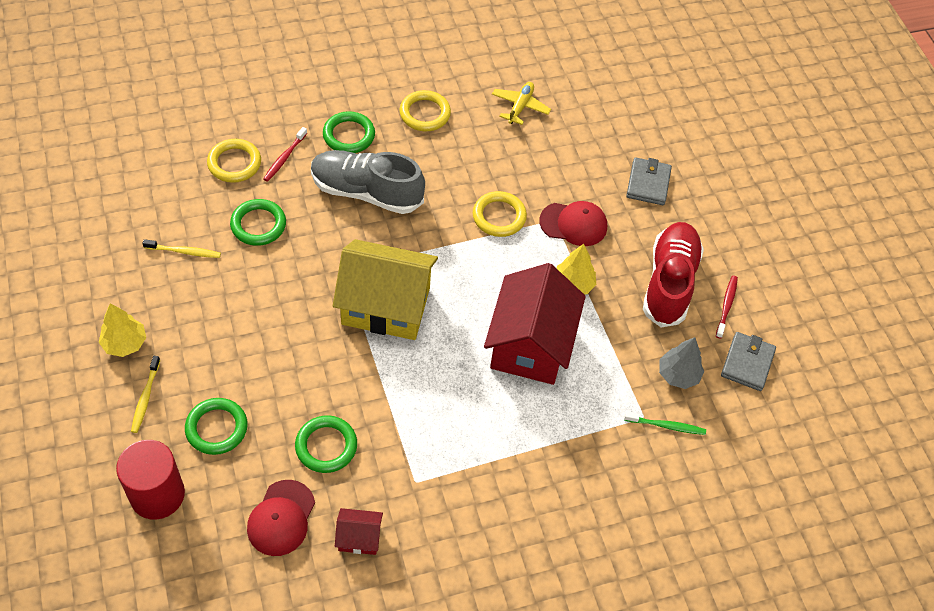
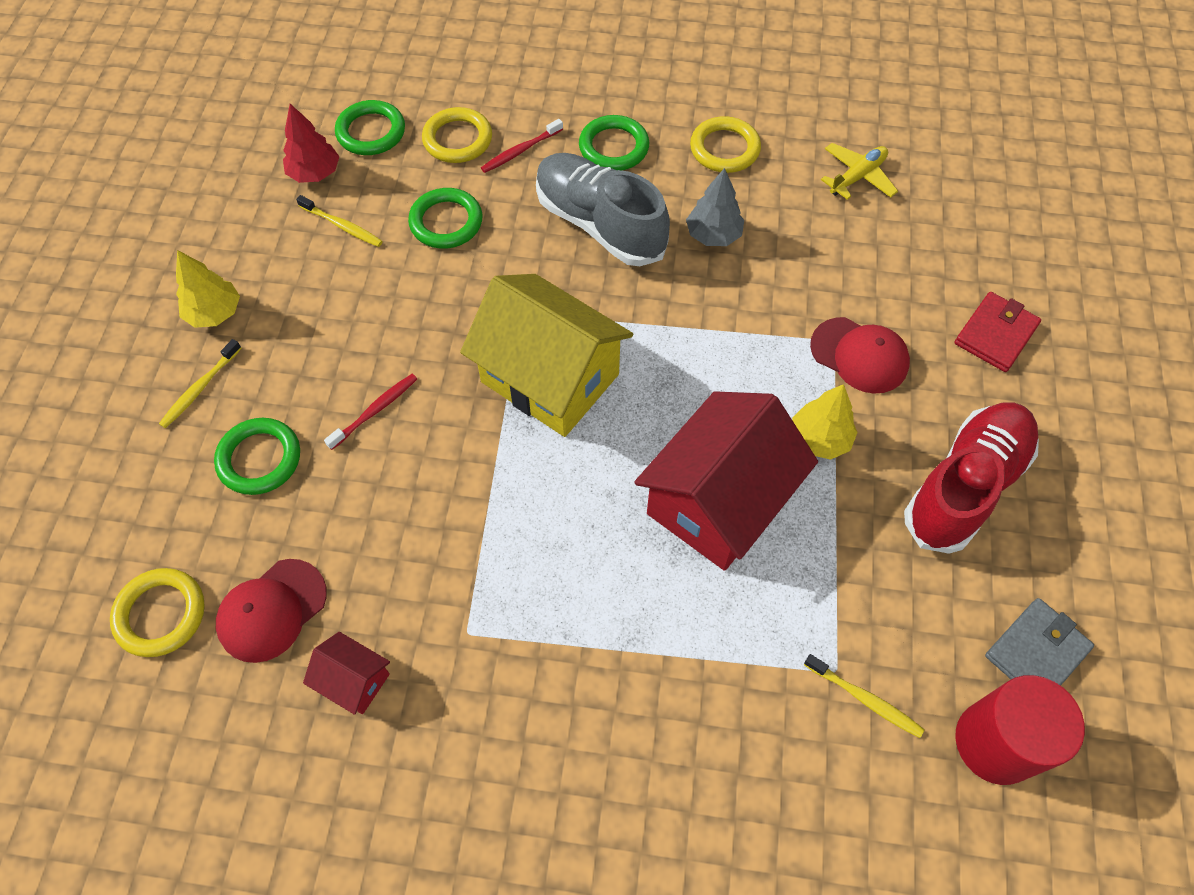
camera: 30 degrees right, 5 degrees up
red cylinder [116,440,185,520] -> red cylinder moved to [955,675,1085,785]
green ring [295,415,357,473] -> green ring moved to [335,100,405,155]
yellow ring [473,191,527,237] -> yellow ring moved to [110,568,205,657]
green toothbrush [624,412,706,435] -> yellow toothbrush [804,654,925,738]
grey wallet [626,157,672,205] -> red wallet [954,292,1041,372]
grey tree [659,337,704,389] -> grey tree moved to [686,168,744,246]
red toothbrush [716,276,738,339] -> red toothbrush moved to [324,374,417,450]
none -> red tree [283,104,340,183]

